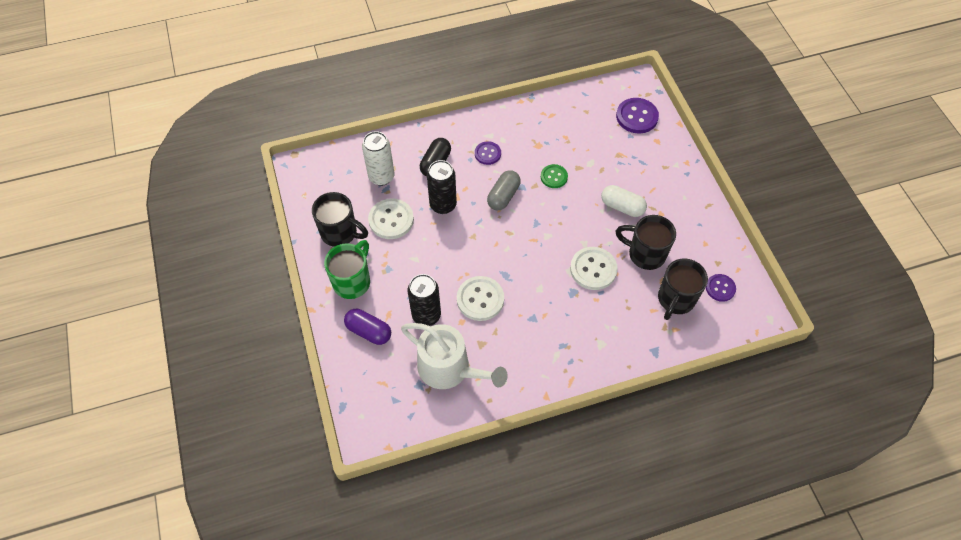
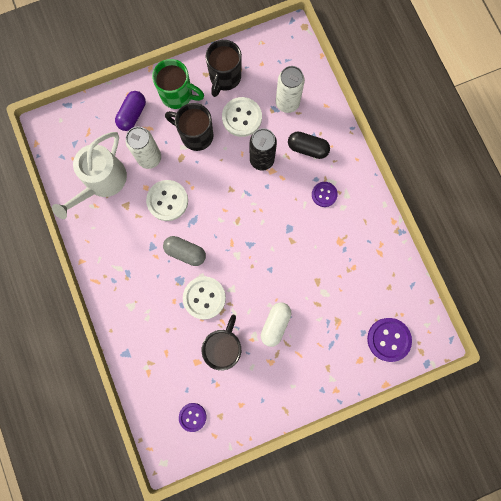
camera: 85 degrees right, 20 degrees up
black can [408,274,441,326] -> white can [126,127,161,169]
grey capsule [487,170,521,210] -> grey capsule moved to [163,236,206,266]
green button [541,164,568,188] -> none
black mug [658,258,708,320] -> black mug moved to [165,103,213,151]

